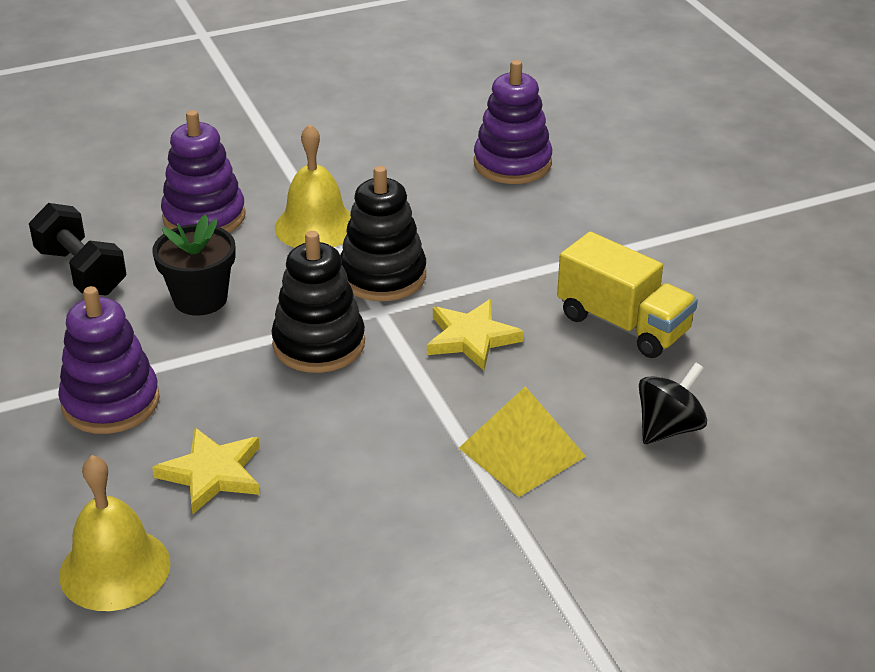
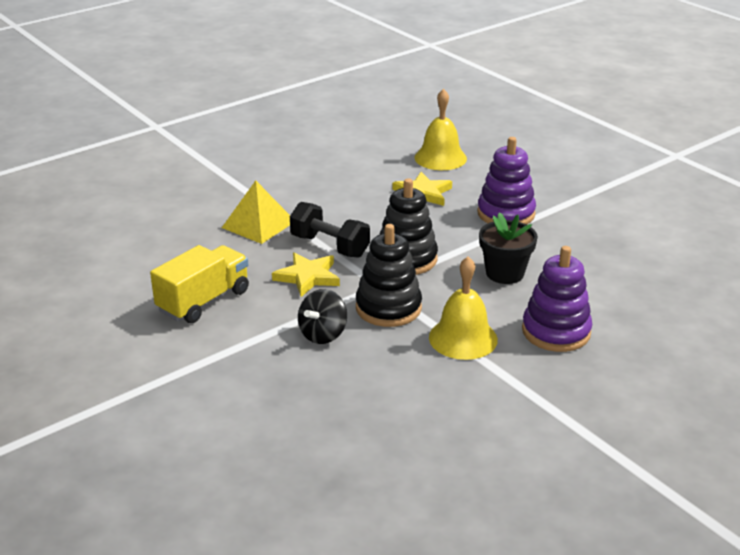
camera: 165 degrees right, 5 degrees down
black dumbbell [29,203,127,296] -> black dumbbell moved to [290,202,370,258]
purple stacking toy [474,60,552,184] -> none
yellow truck [557,232,698,358] -> yellow truck turned 105 degrees clockwise [150,245,249,323]
black spinning top [639,362,707,444] -> black spinning top moved to [298,289,347,344]

